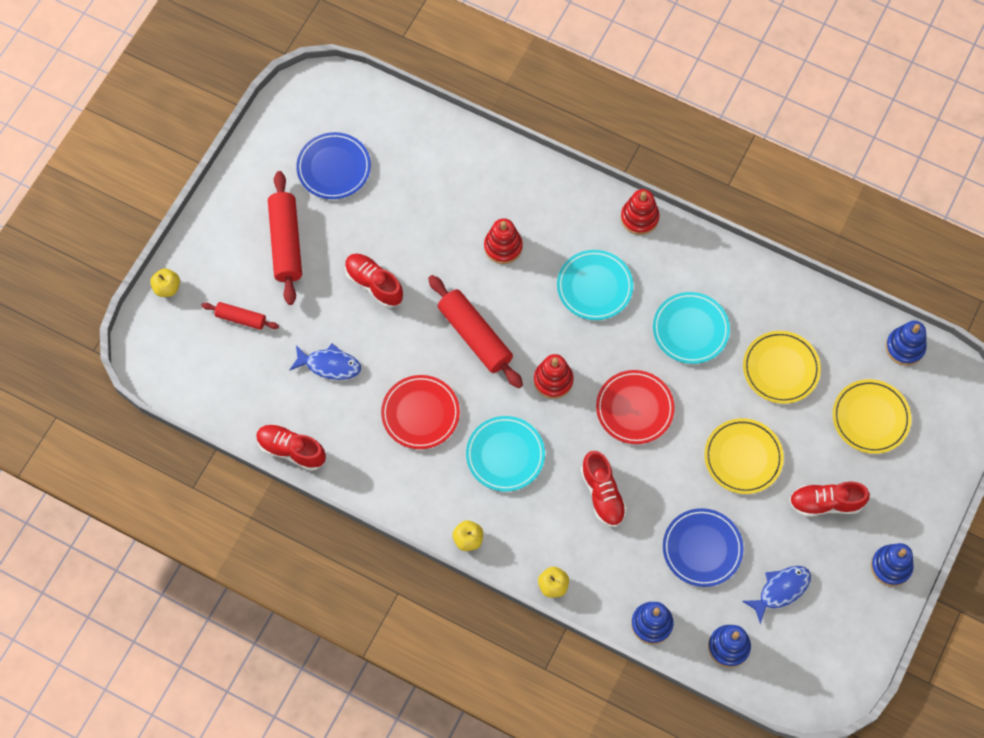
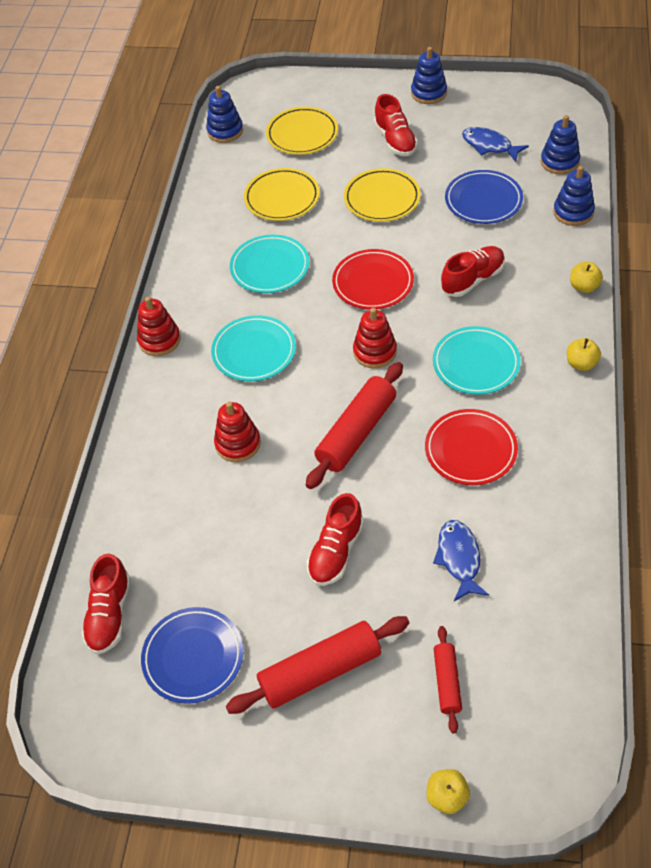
camera: 105 degrees left, 15 degrees down
red shoe [256,424,326,471] -> red shoe moved to [81,553,131,654]

